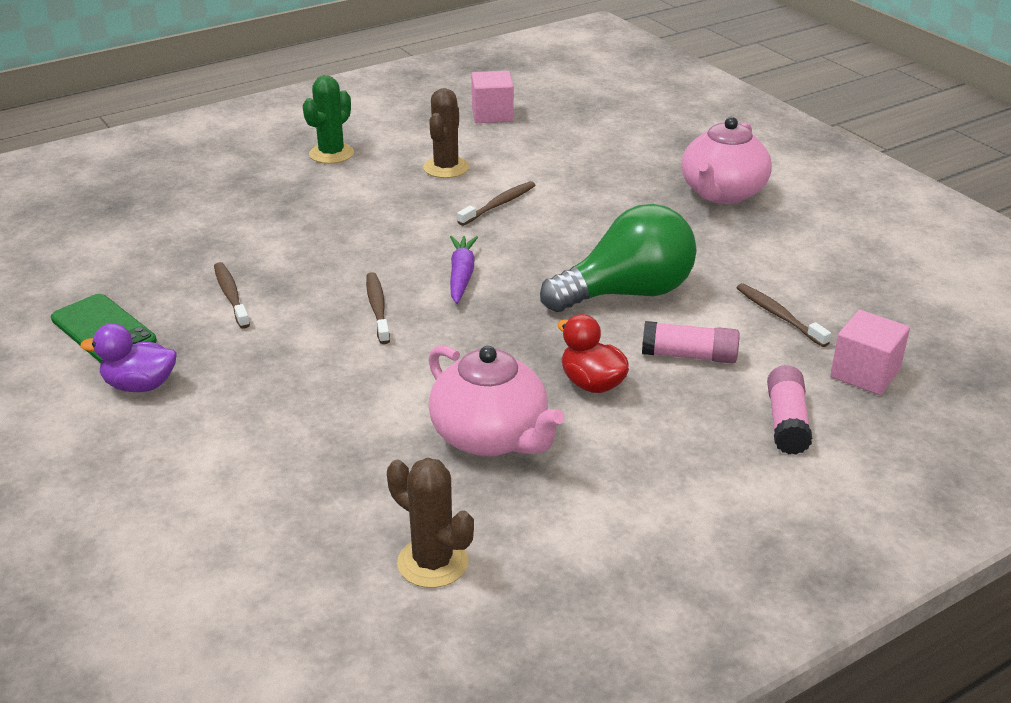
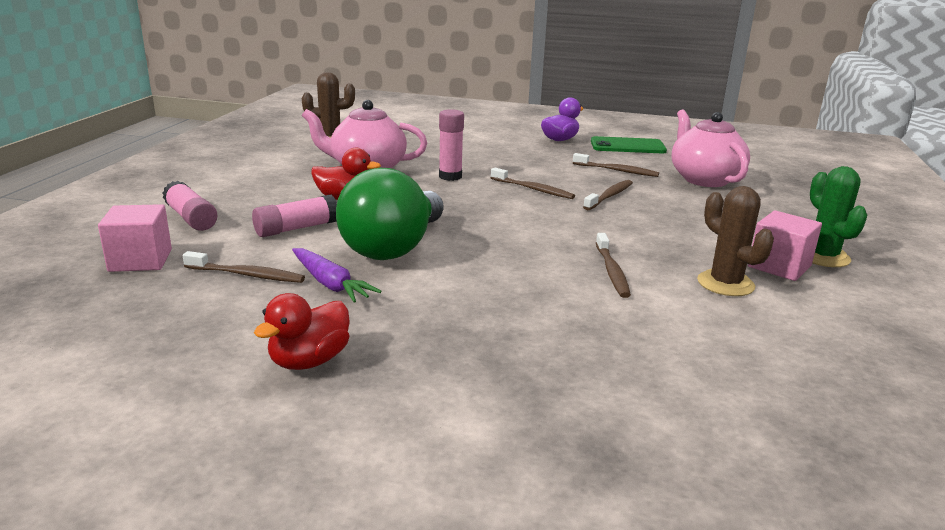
camera: 135 degrees right, 10 degrees down
purple carrot [450,236,478,304] -> purple carrot moved to [292,248,382,303]
pink cube [471,71,514,123] -> pink cube moved to [748,211,822,281]
pink teapot [682,117,772,204] -> pink teapot moved to [672,110,750,187]
none -> red duck [254,293,350,370]
none -> pink glue stick [439,109,464,181]
none -> brown toothbrush [583,180,633,210]

